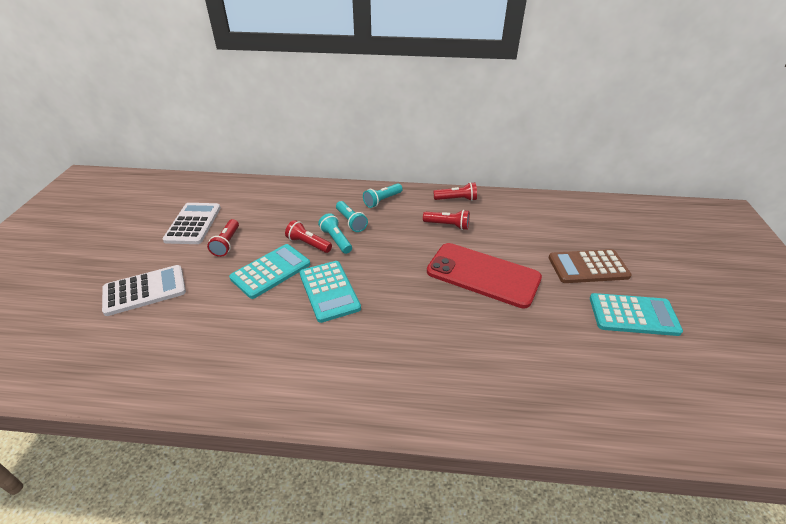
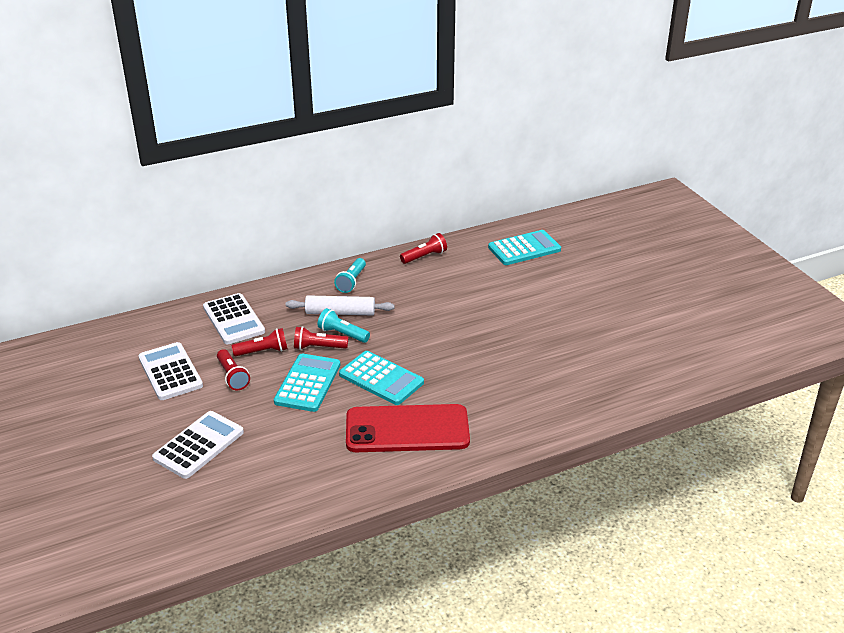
camera: 30 degrees left, 5 degrees down
turquoise flashlight [336,201,368,232] -> white rolling pin [286,295,395,315]
red flashlight [423,210,470,230] -> red flashlight moved to [232,328,287,356]
red phone [427,243,542,309] -> red phone moved to [346,404,470,452]
brown calculator [549,249,632,283] -> none
turquoise calculator [590,293,683,336] -> turquoise calculator moved to [488,230,561,265]
none -> white calculator [203,293,265,344]

